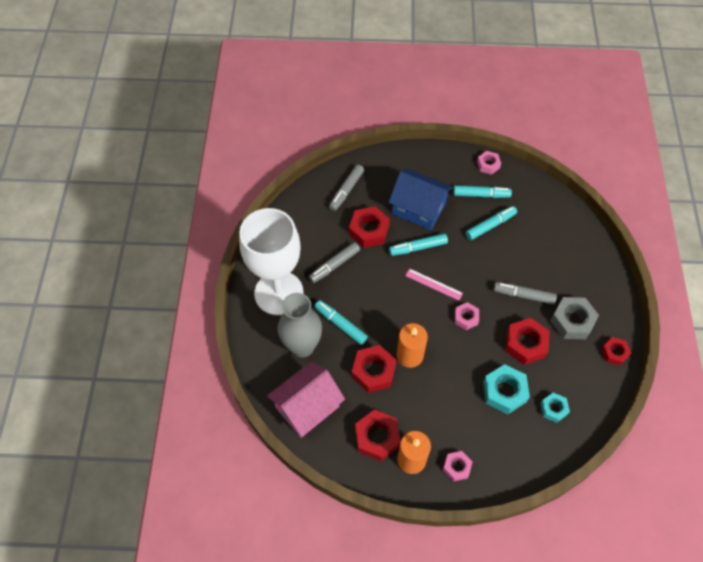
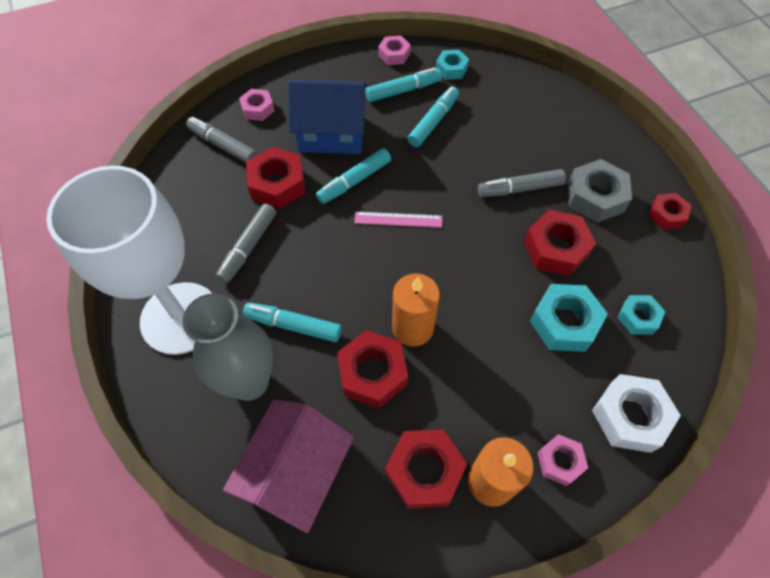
camera: 25 degrees left, 0 degrees up
grey marker [329,165,364,211] -> grey marker turned 120 degrees clockwise [186,117,258,163]
pink nut [455,302,479,330] -> pink nut moved to [239,89,275,121]
none -> turquoise nut [436,50,469,80]
none -> white nut [592,374,681,453]

